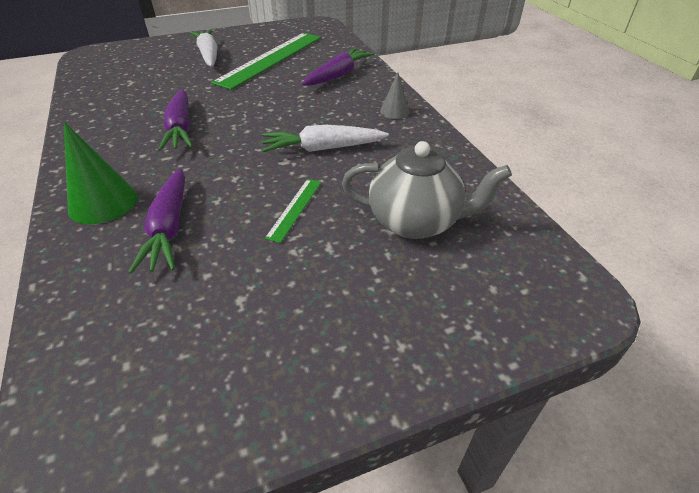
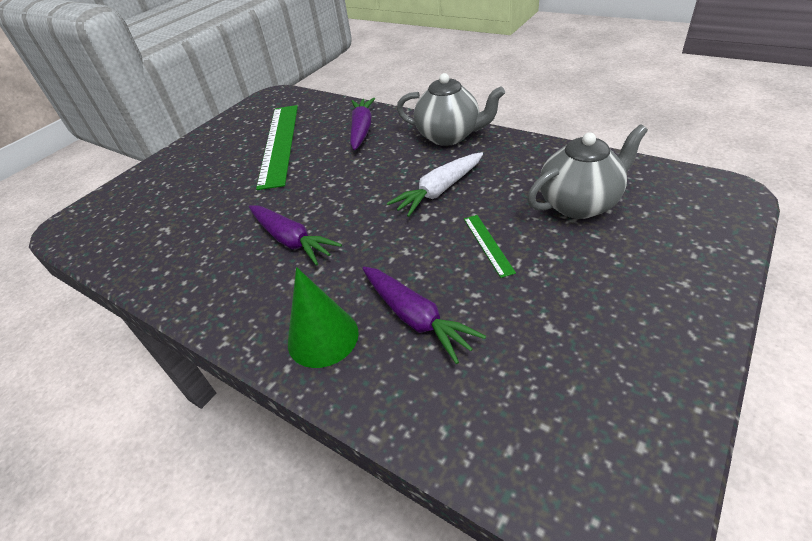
camera: 30 degrees left, 0 degrees up
white carrot [190,29,218,67] -> none
grey cone [380,73,410,119] -> grey teapot [397,73,505,146]

